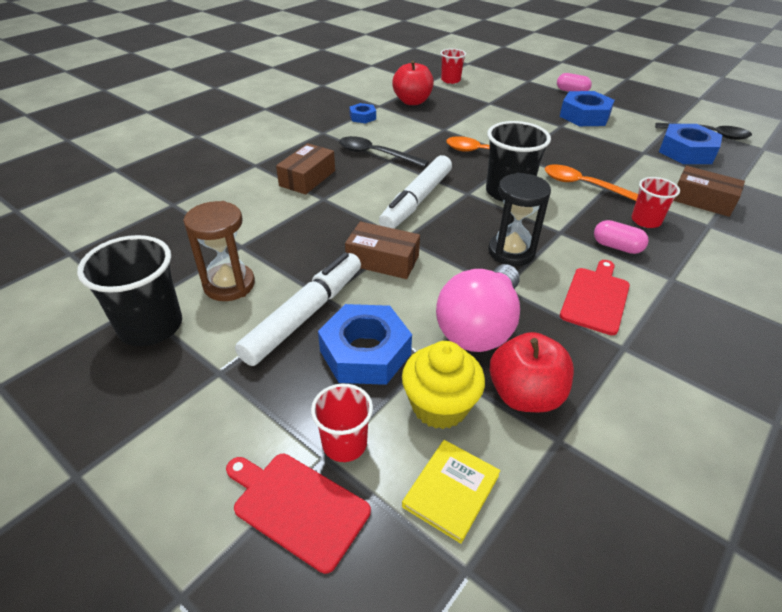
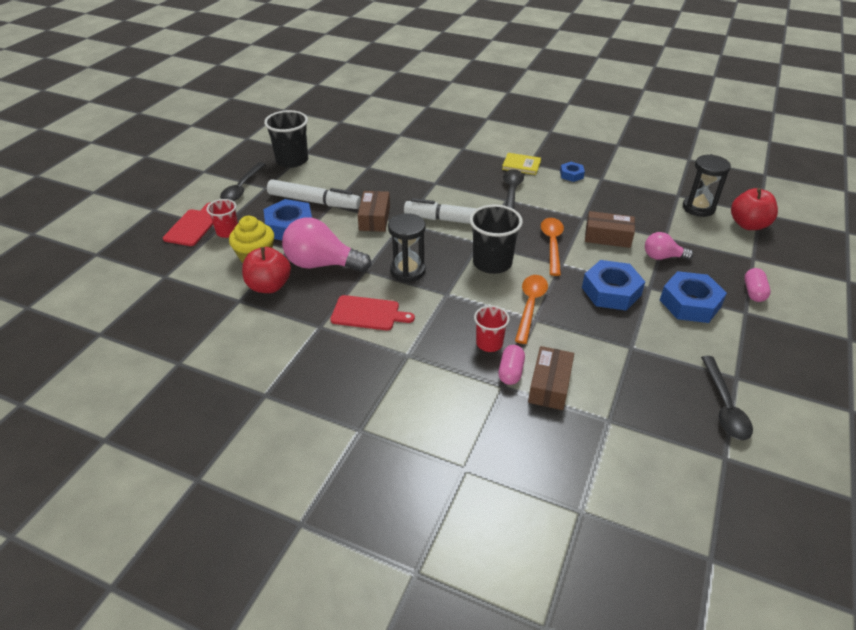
camera: 75 degrees right, 0 degrees up
brown hourglass [183,201,255,301] -> none
brown box [276,143,335,195] -> brown box moved to [585,211,635,248]
red apple [392,61,434,105] -> red apple moved to [731,188,778,230]
yellow book [402,440,500,544] -> yellow book moved to [502,153,541,175]
red cup [440,49,466,84] -> black hourglass [683,154,731,217]
pink capsule [594,220,649,254] -> pink capsule moved to [498,345,525,385]
blue nut [659,124,722,164] -> blue nut moved to [582,260,645,310]
none -> black spoon [220,162,266,201]
none -> pink light bulb [645,232,693,260]

